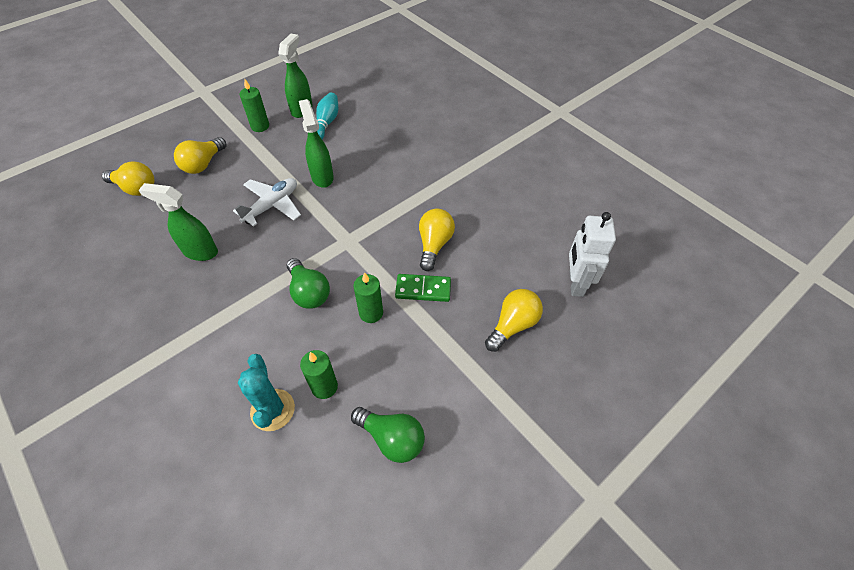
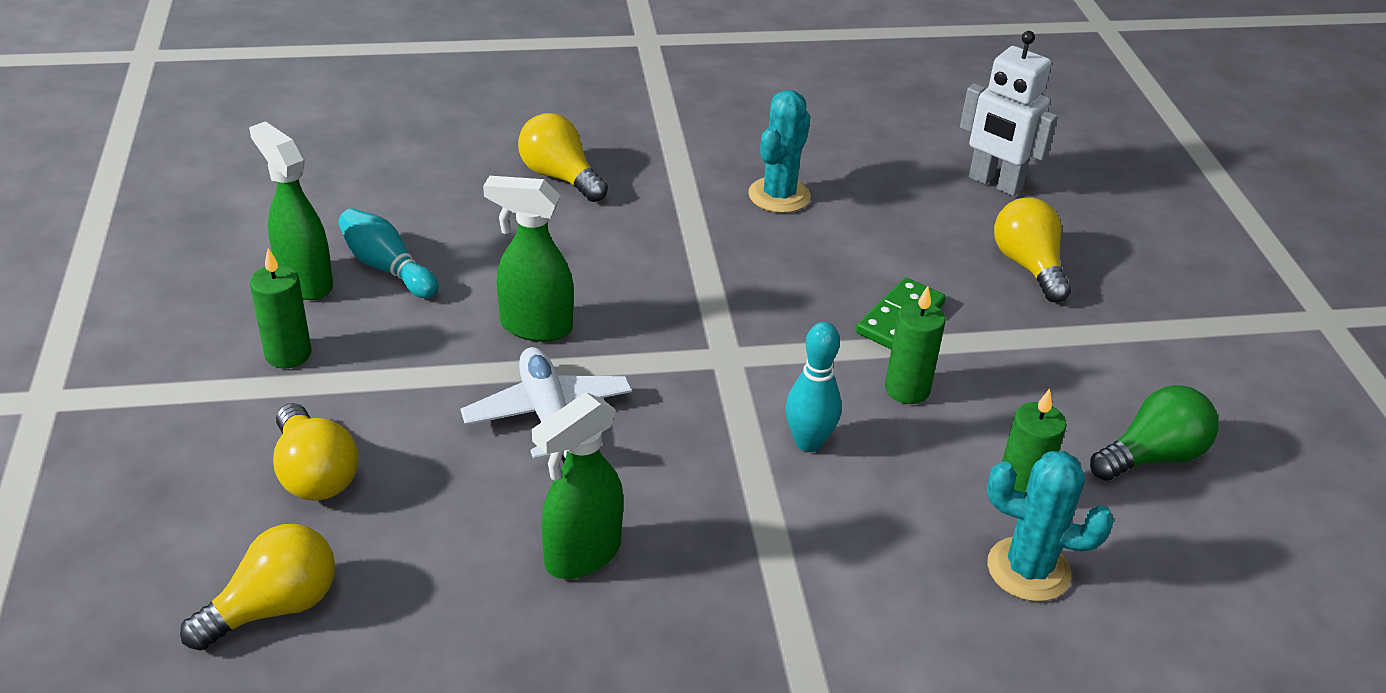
camera: 60 degrees left, 15 degrees down
green light bulb [287,258,330,309] -> turquoise bowling pin [786,322,842,452]
yellow light bulb [419,209,455,271] -> yellow light bulb moved to [518,113,608,202]
none -> turquoise cactus [748,90,811,213]

